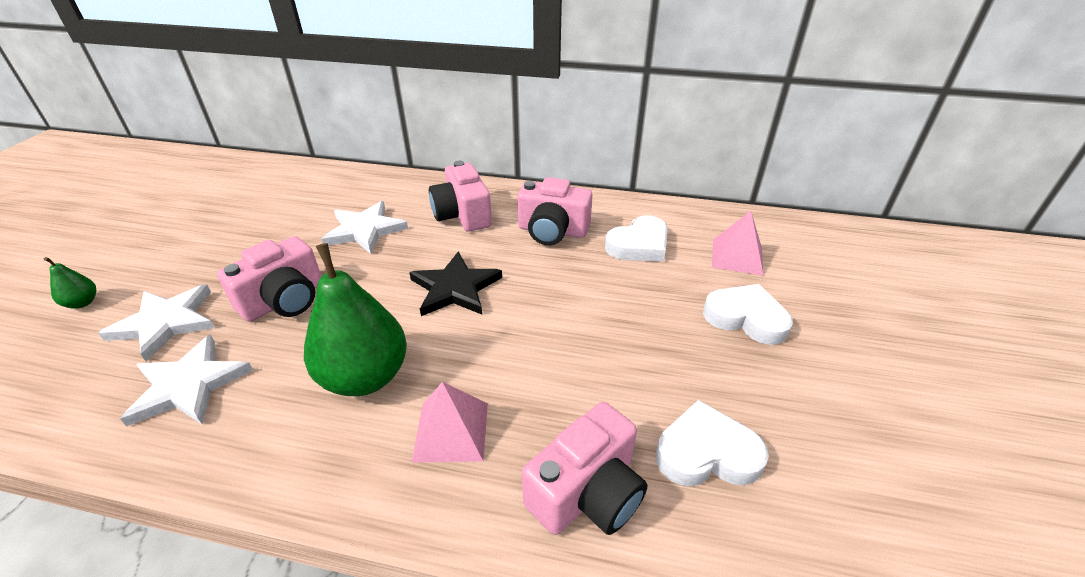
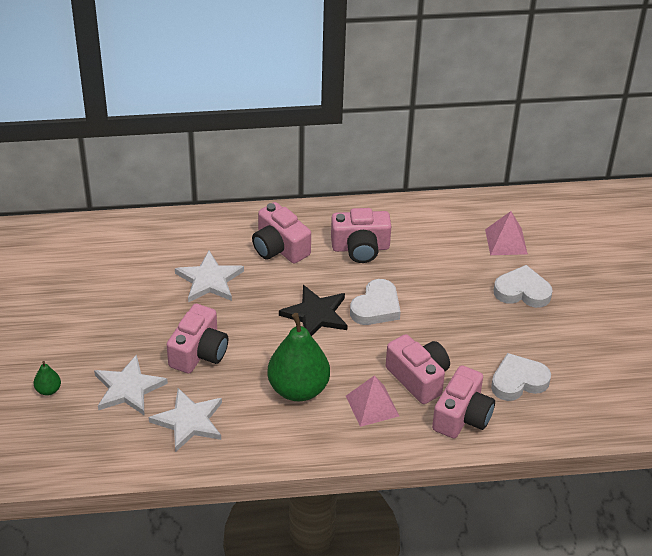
camera: 20 degrees left, 5 degrees up
white heart [605,215,668,262] -> white heart moved to [350,279,401,325]
none -> pink camera [386,334,450,404]

